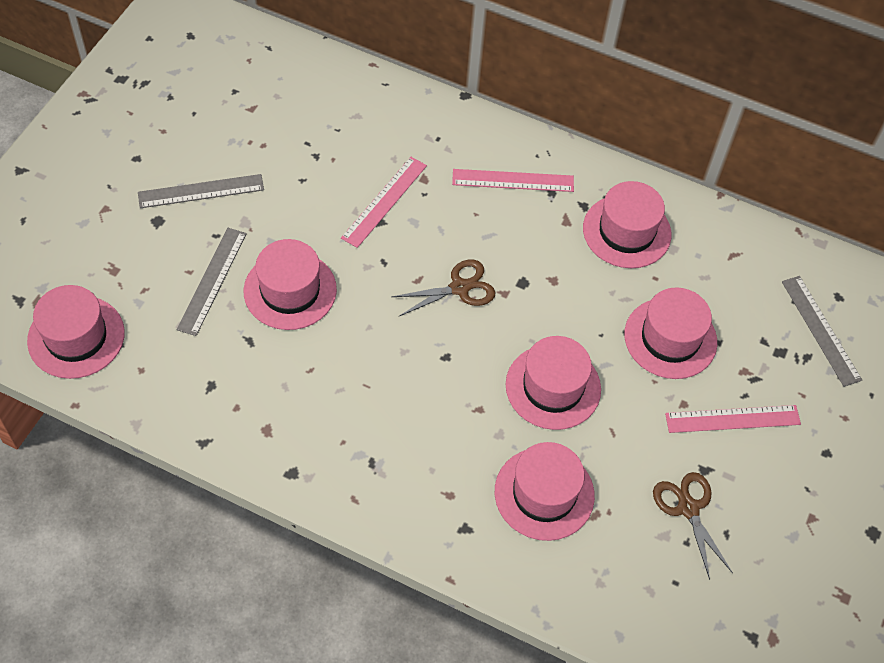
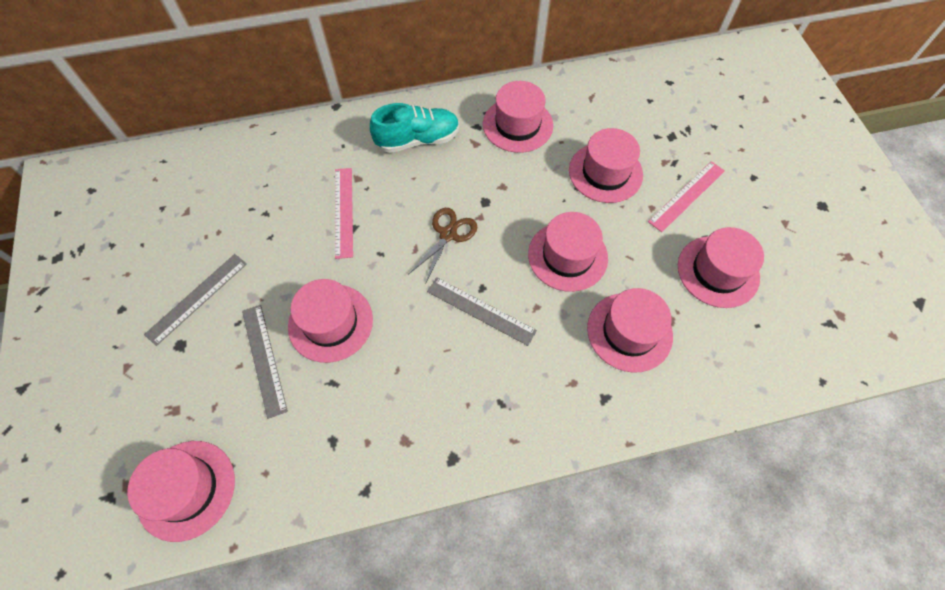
camera: 35 degrees left, 5 degrees up
pink ruler [452,169,574,192] -> turquoise shoe [370,103,459,153]
brown scissors [653,472,733,580] -> pink hat [678,227,764,308]
grey ruler [782,276,862,387] -> grey ruler moved to [427,277,537,346]

